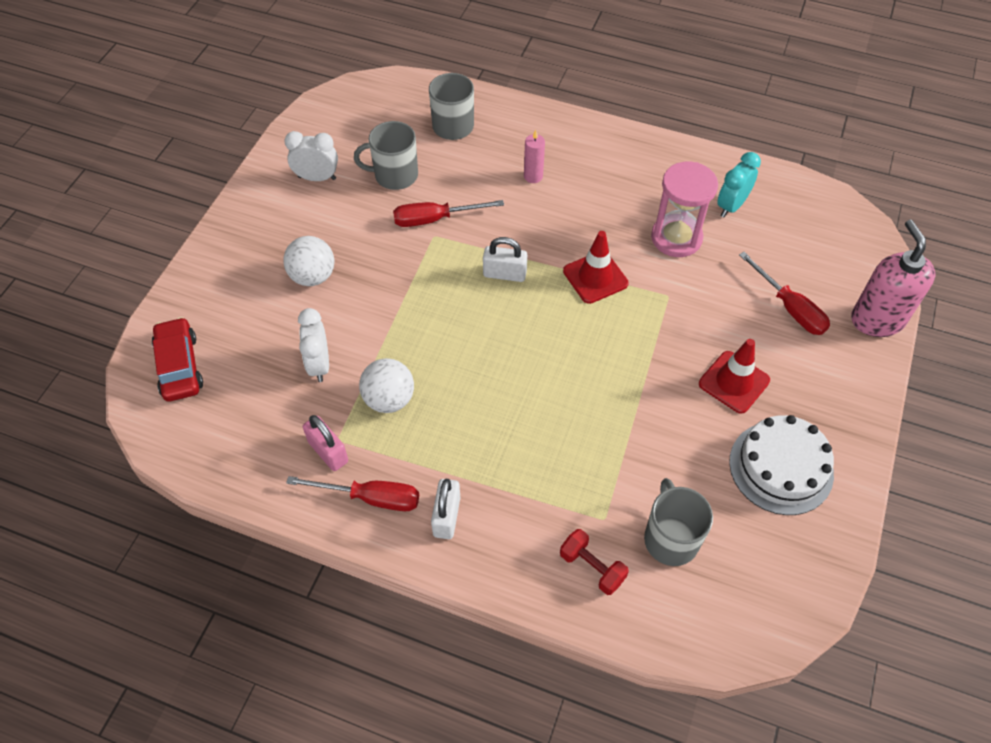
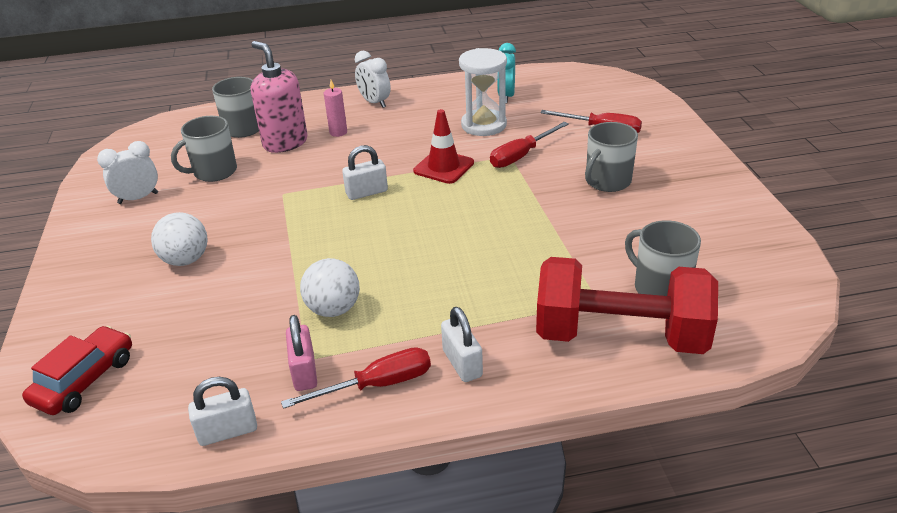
camera: 30 degrees left, 20 degrees down
red car [152,317,203,401] -> red car turned 75 degrees clockwise [22,326,132,415]
white clock [298,308,329,382] -> white clock moved to [355,51,391,108]
pink padlock [303,415,348,471] -> pink padlock turned 60 degrees clockwise [286,315,317,391]
red screwdriver [393,200,504,227] -> red screwdriver moved to [490,122,569,168]
red dumbbell [560,529,629,595] -> red dumbbell [536,257,718,354], size x2.44
pink hourglass [651,162,718,257] -> white hourglass [459,48,507,136]
red traffic cone [699,339,770,414] -> grey mug [585,122,638,192]
white cake [729,415,834,515] -> none
pink soap dispenser [851,220,935,337] -> pink soap dispenser moved to [251,41,308,153]
none -> white padlock [188,377,257,446]

